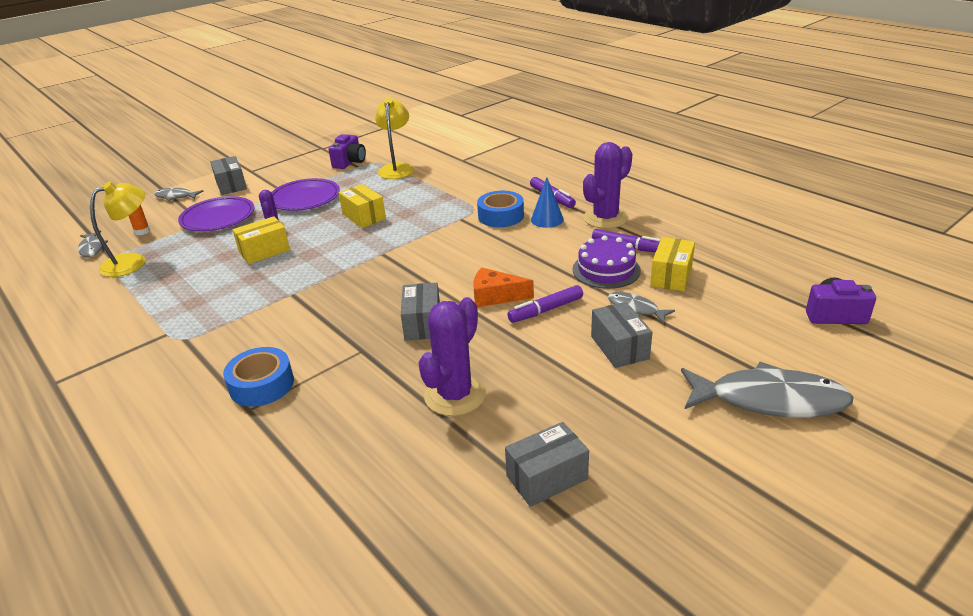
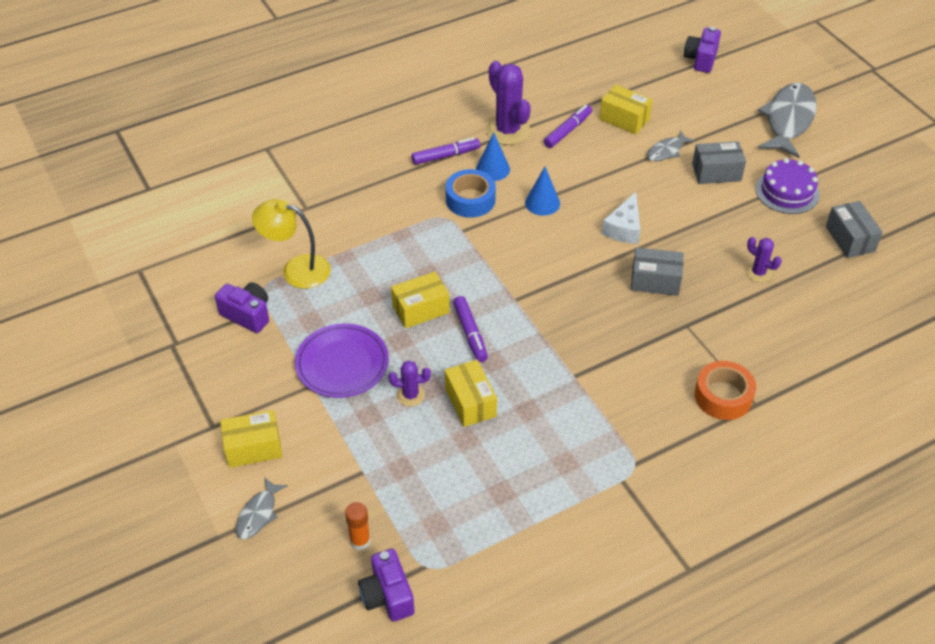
camera: 80 degrees left, 15 degrees up
grey fish [78,231,108,257] -> purple camera [358,549,414,622]
yellow lamp [90,182,145,277] -> none
purple plate [178,196,254,232] -> none
grey box [210,156,247,195] -> yellow box [220,410,282,468]
blue tape [223,347,294,407] -> orange tape [695,361,756,420]
purple cactus [418,297,486,416] -> purple cactus [745,237,782,282], size x0.53
orange cheese [473,267,534,307] -> white cheese [602,192,640,244]
purple marker [507,285,583,323] -> purple marker moved to [453,296,488,362]
purple cake [572,236,641,289] -> purple cake moved to [755,158,820,214]
none -> blue cone [525,167,560,216]

